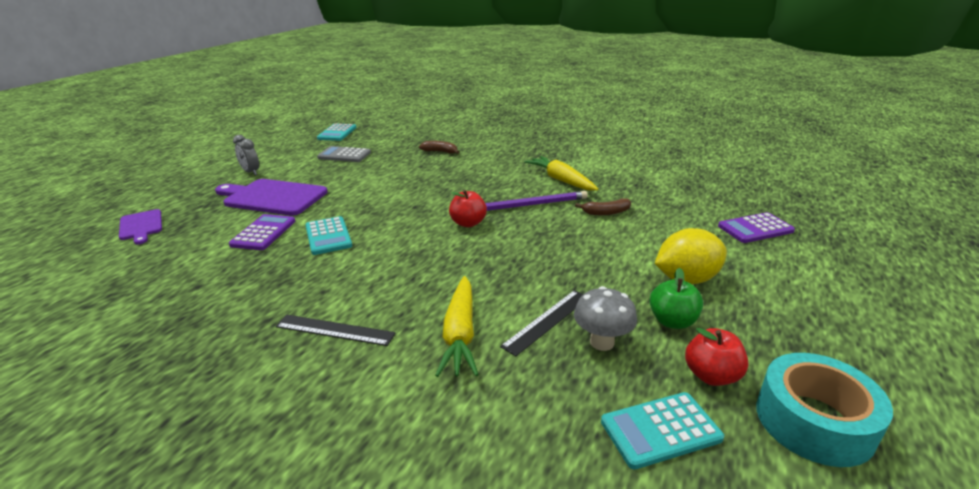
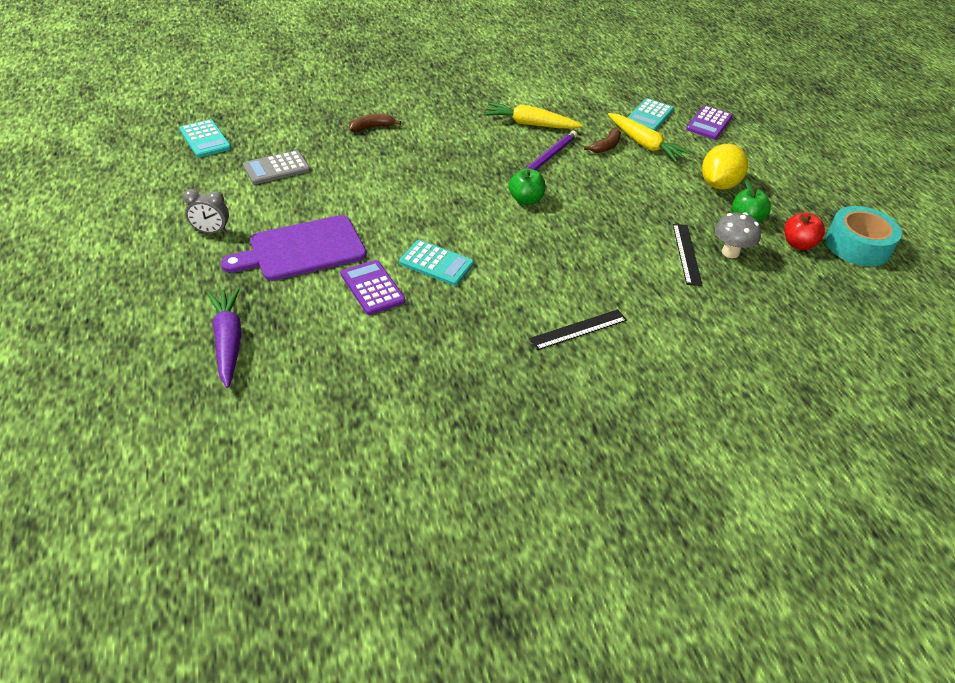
camera: 45 degrees left, 15 degrees up
purple cutting board [119,209,162,244] -> purple carrot [207,288,242,388]
yellow carrot [435,276,479,377] -> yellow carrot moved to [608,113,692,162]
red apple [449,190,487,227] -> green apple [509,168,545,205]
turquoise calculator [601,392,724,470] -> turquoise calculator moved to [627,98,674,131]

